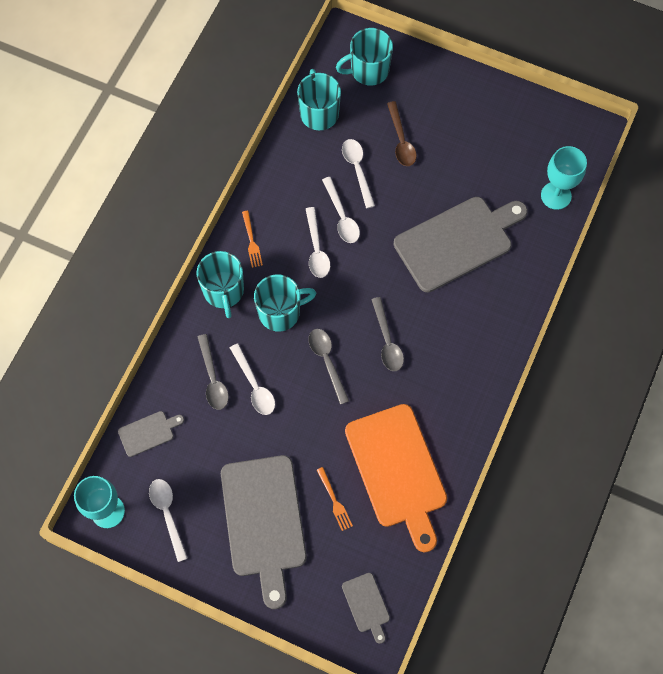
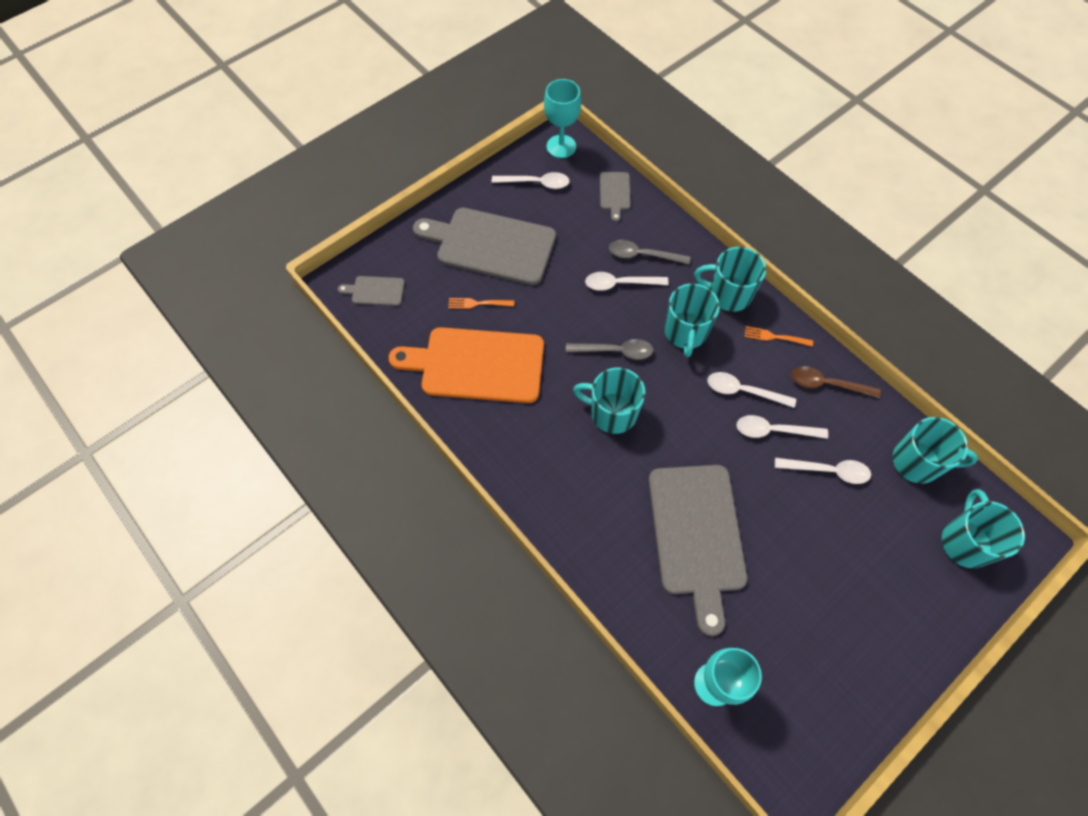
camera: 115 degrees right, 5 degrees down
grey spoon [371,297,404,371] -> turquoise mug [573,368,645,434]
brown spoon [387,101,417,166] -> brown spoon moved to [791,366,881,398]

